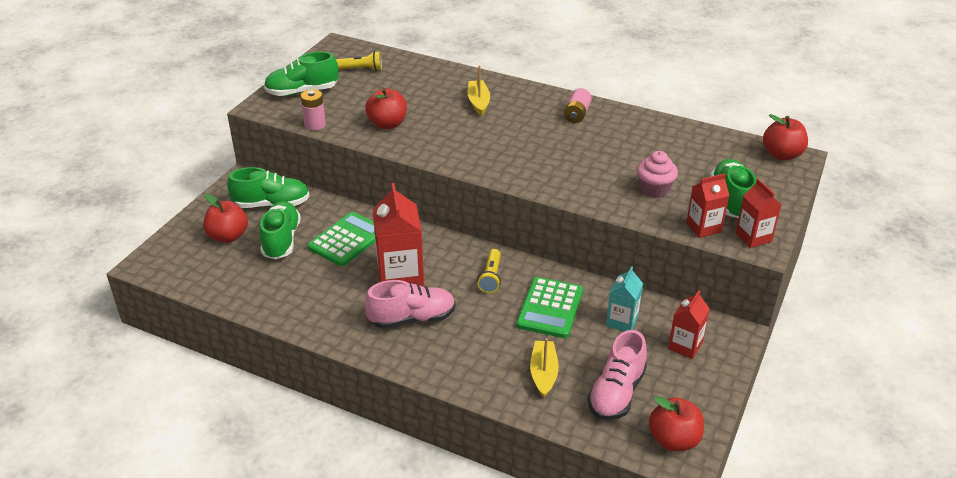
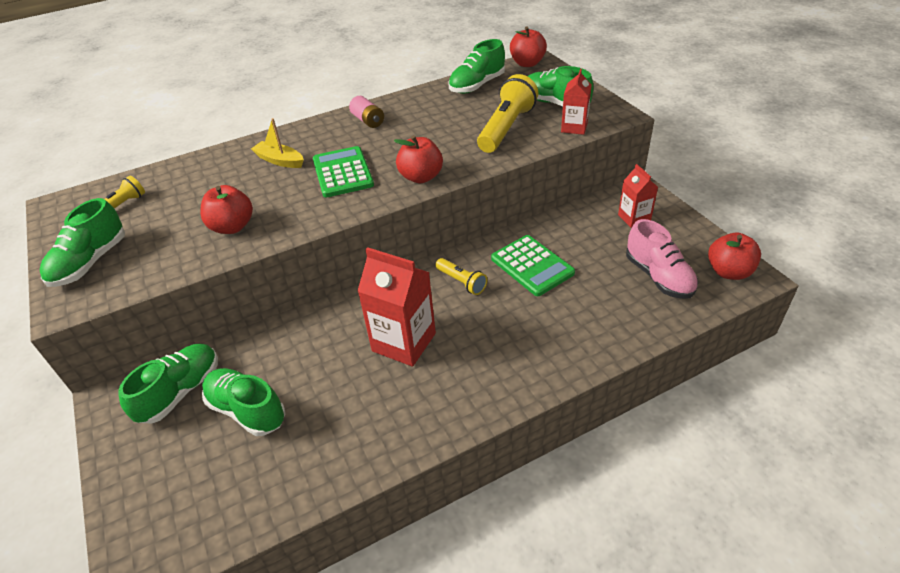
camera: 50 degrees left, 5 degrees up
red apple [203,194,248,243] -> red apple moved to [394,135,443,183]
pink battery [301,89,326,130] -> none
green calculator [307,212,375,266] -> green calculator moved to [313,146,374,198]
pink shoe [365,280,456,329] -> none
yellow boat [530,338,559,398] -> none
turquoise carton [606,266,643,332] -> none
pink cupcake [637,151,678,198] -> yellow flashlight [477,74,538,153]
red carton [736,179,781,248] -> none
none -> green shoe [449,39,505,94]

